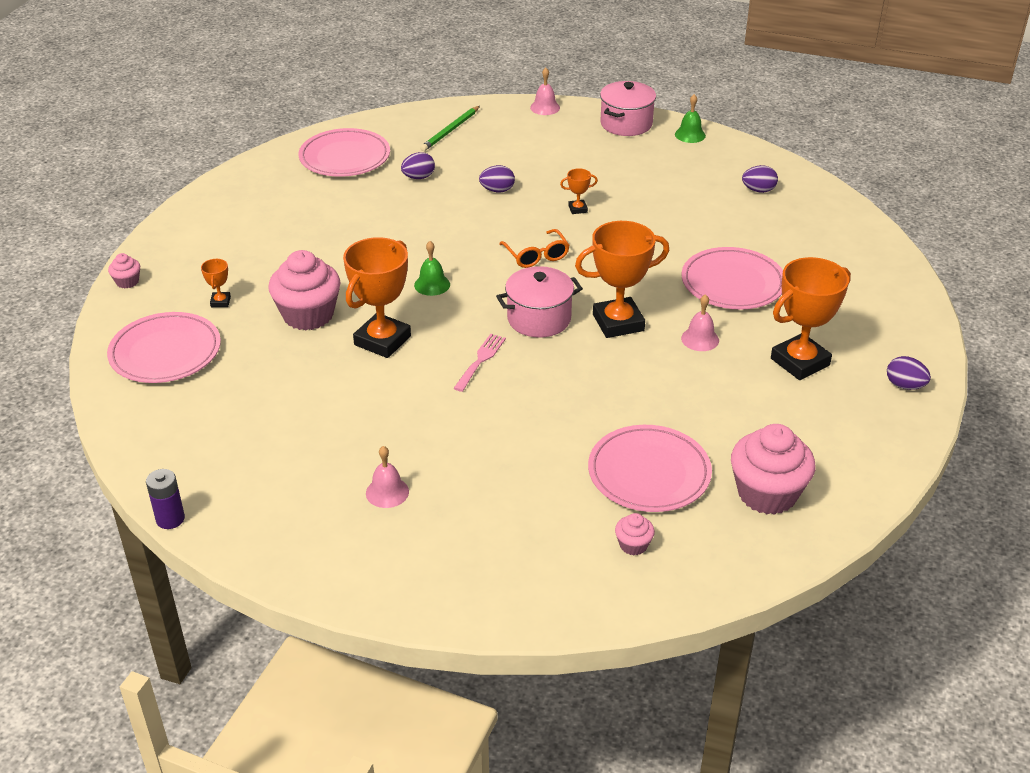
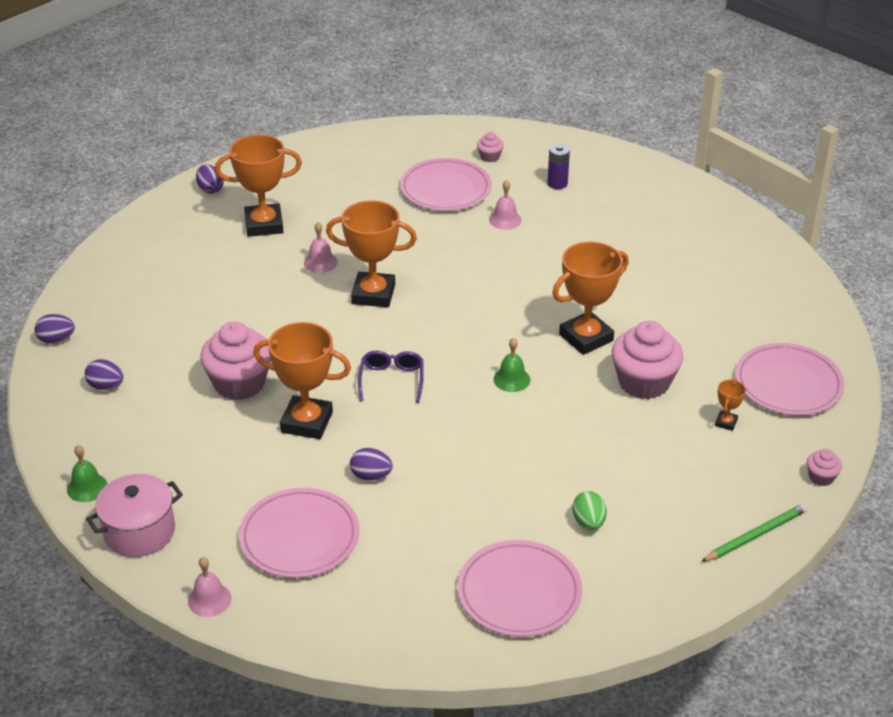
camera: 155 degrees left, 0 degrees up
purple battery [146,469,185,529] -> purple battery moved to [547,144,570,189]
pink bell [366,446,409,508] -> pink bell moved to [489,180,522,230]
purple egg [401,152,435,179] -> purple egg moved to [34,314,75,344]
green pencil [420,106,480,151] -> green pencil moved to [701,504,808,562]
pink fork [454,334,506,392] -> none
pink pot [496,266,583,338] -> none
orange glasses [499,229,570,268] -> purple glasses [358,351,424,403]
orange trophy [560,168,598,214] -> orange trophy [253,322,351,439], size x2.27
pink plate [681,247,783,309] -> pink plate moved to [239,488,359,578]
pink cupcake [731,424,815,515] -> pink cupcake moved to [200,321,271,400]
none -> green egg [572,491,607,530]

